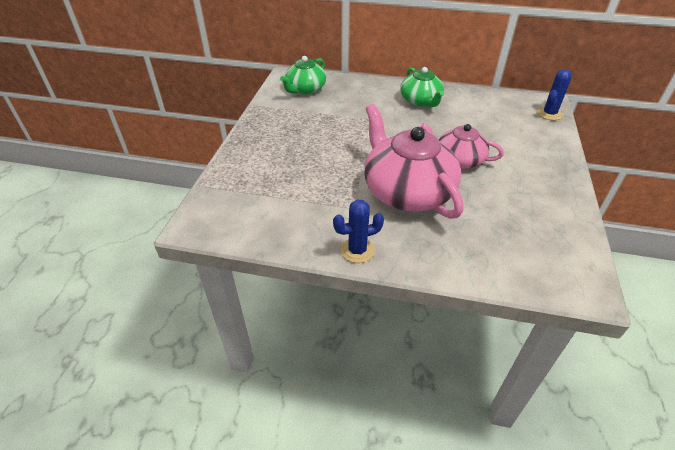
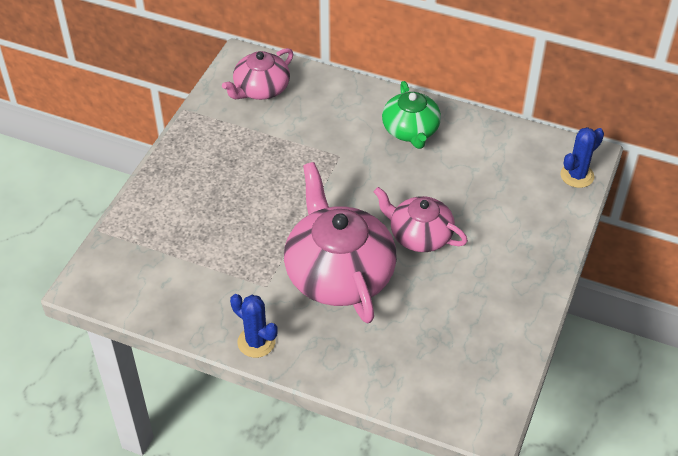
camera: 10 degrees right, 5 degrees up
green teapot [280,56,326,94] -> pink teapot [222,48,293,100]
blue cactus [333,200,384,263] -> blue cactus turned 45 degrees clockwise [230,294,278,358]

